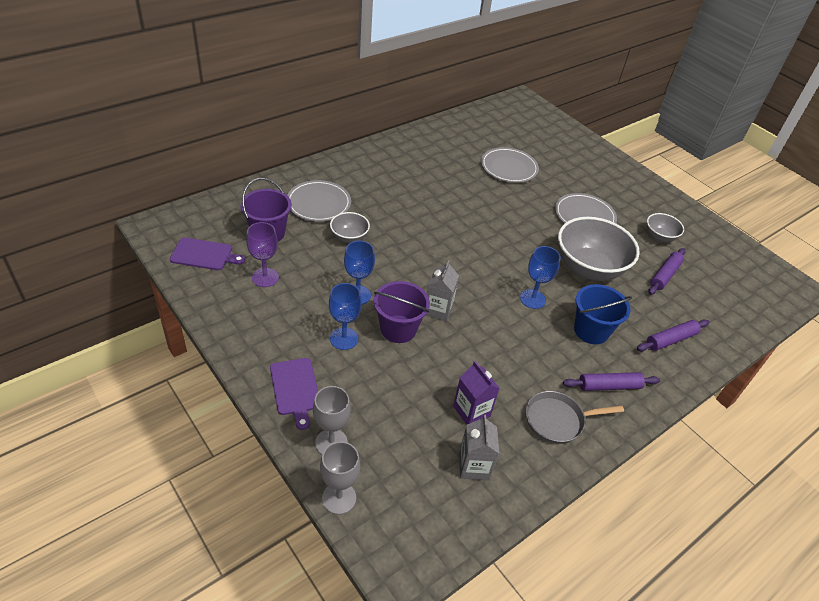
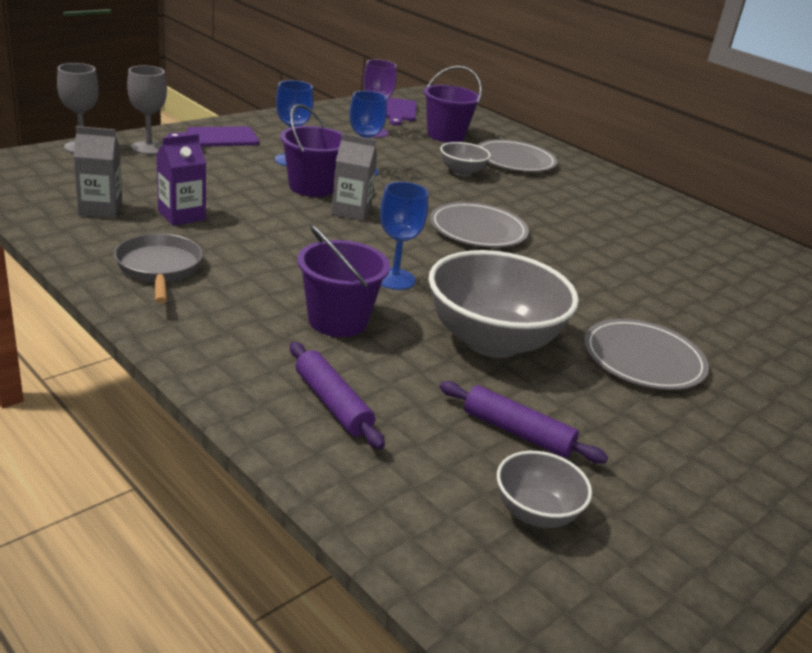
camera: 85 degrees right, 15 degrees down
grey plate [481,147,539,183] -> grey plate moved to [430,202,529,247]
purple rolling pin [563,372,660,391] -> none
blue bucket [574,284,632,344] -> purple bucket [297,224,390,337]
grey bowl [647,213,684,242] -> grey bowl moved to [497,451,592,528]

